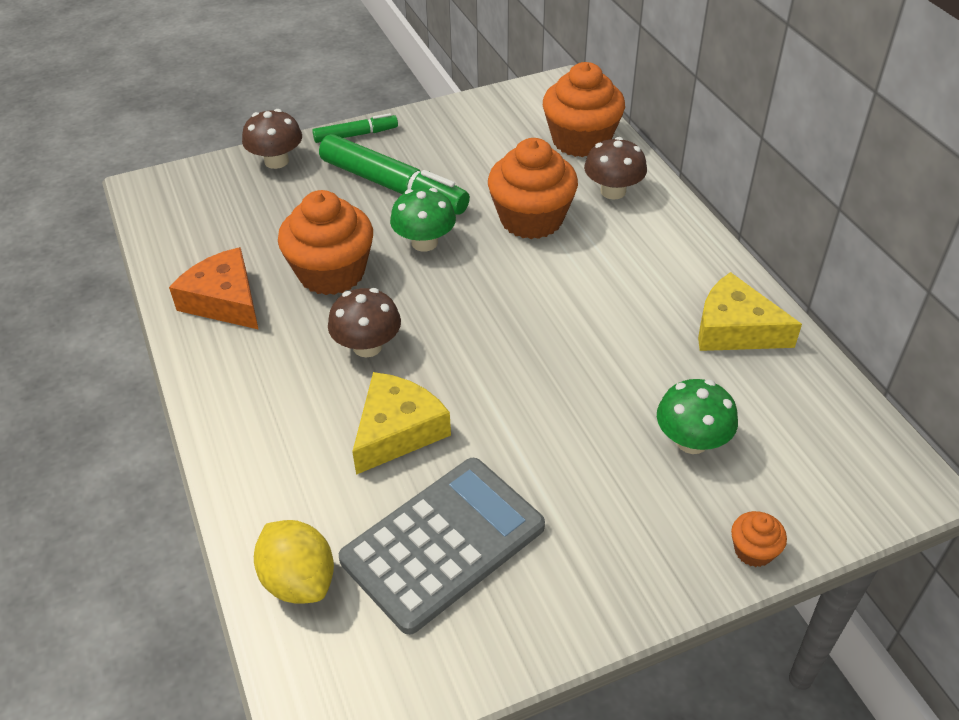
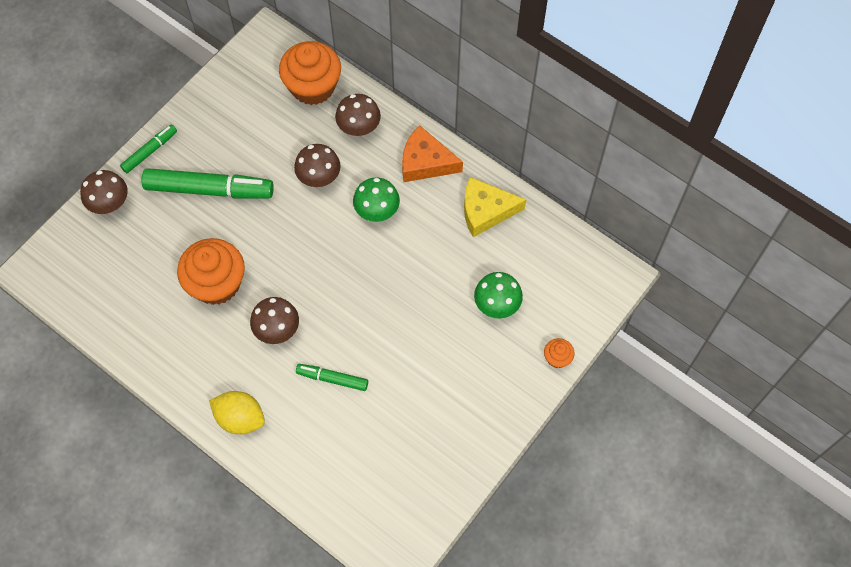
camera: 30 degrees left, 20 degrees up
orange cheese [169,247,259,330] -> orange cheese moved to [402,125,463,182]
yellow lemon [254,520,334,604] -> yellow lemon moved to [209,391,265,434]
grey calculator [339,458,545,635] -> none
yellow cheese [352,372,451,475] -> green marker [296,364,368,391]
green mushroom [390,188,456,252] -> green mushroom moved to [353,177,400,222]
orange cupcake [488,138,578,239] -> brown mushroom [294,144,341,187]

